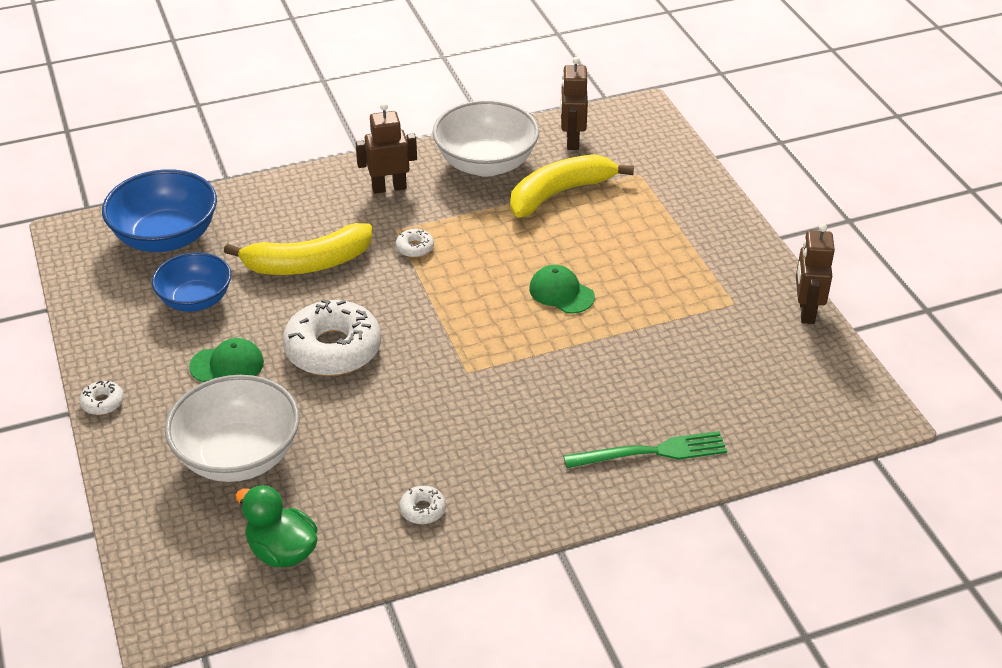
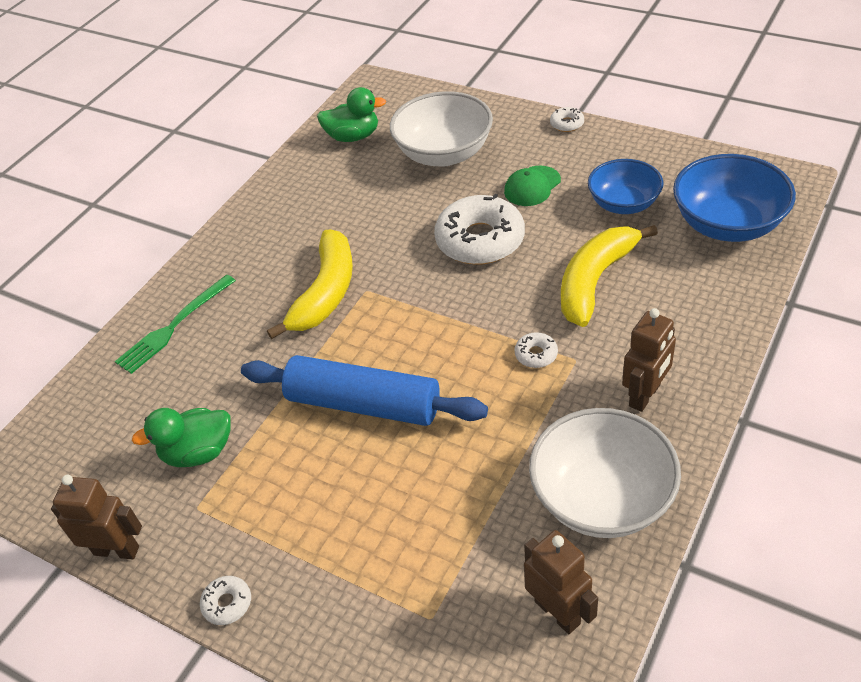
camera: 145 degrees right, 5 degrees up
white donut [400,486,446,524] -> white donut moved to [200,576,251,625]
yellow banana [510,154,634,218] -> yellow banana moved to [267,230,353,339]
green cap [529,265,595,314] -> blue rolling pin [241,355,488,426]
brown robot [796,224,835,324] -> brown robot turned 45 degrees counterclockwise [51,475,142,559]
none -> green duck [132,408,231,467]

